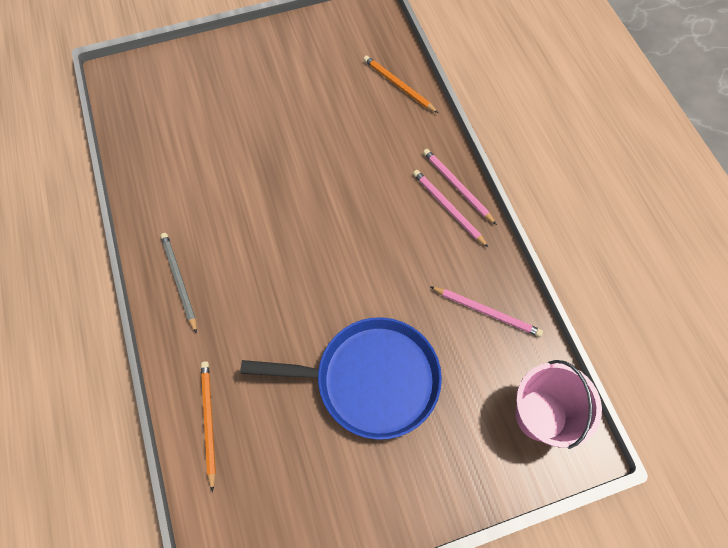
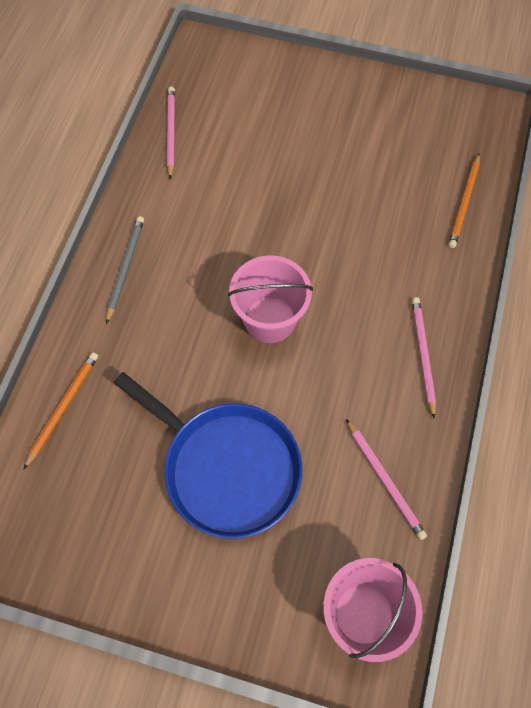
camera: 35 degrees right, 0 degrees up
orange pencil [363,56,438,113] -> orange pencil turned 150 degrees counterclockwise [448,154,480,248]
pink pencil [423,149,497,225] -> pink pencil moved to [167,87,175,179]
none -> pink bucket [228,256,313,343]

